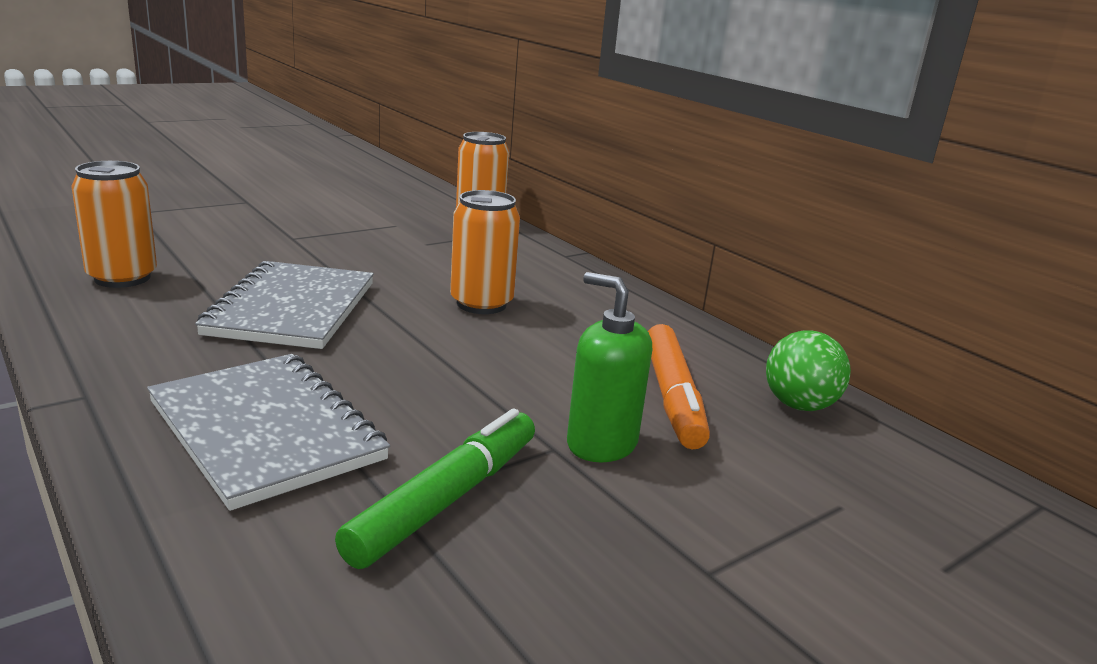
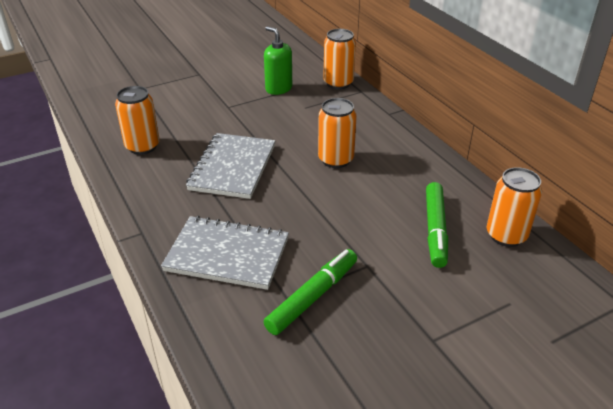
camera: 10 degrees right, 15 degrees up
grey notebook [147,354,390,511] -> grey notebook turned 45 degrees counterclockwise [161,216,289,290]
green soap dispenser [567,272,652,462] -> green soap dispenser moved to [264,26,292,95]
orange marker [648,324,710,449] -> green marker [426,182,448,268]
green ball [766,330,851,411] -> orange can [487,167,542,247]

